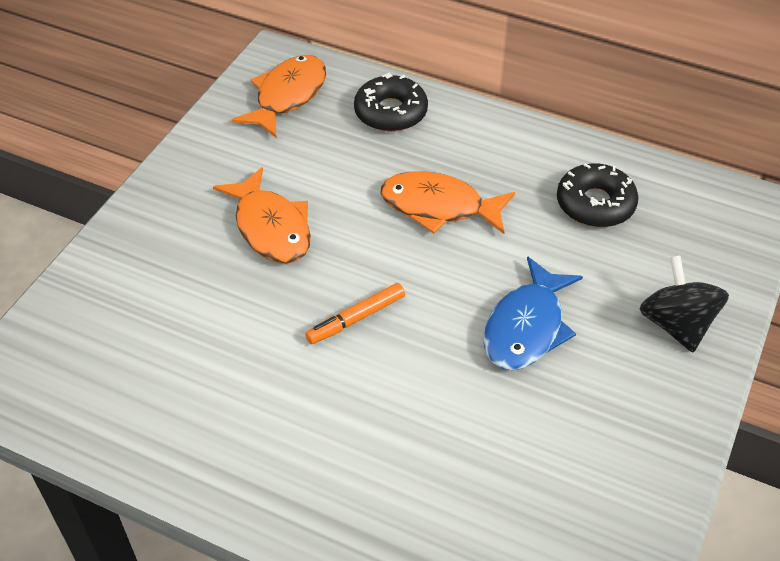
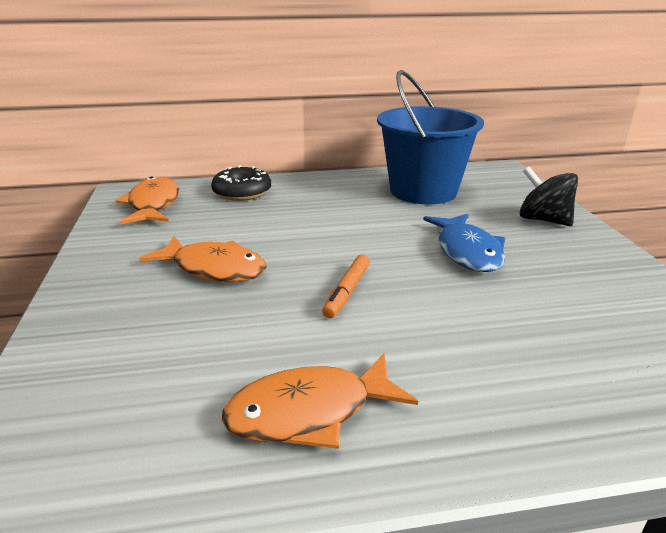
camera: 35 degrees left, 20 degrees down
orange fish [381,171,515,234] -> orange fish moved to [222,353,418,449]
black donut [557,163,639,227] -> blue bucket [377,70,484,204]

